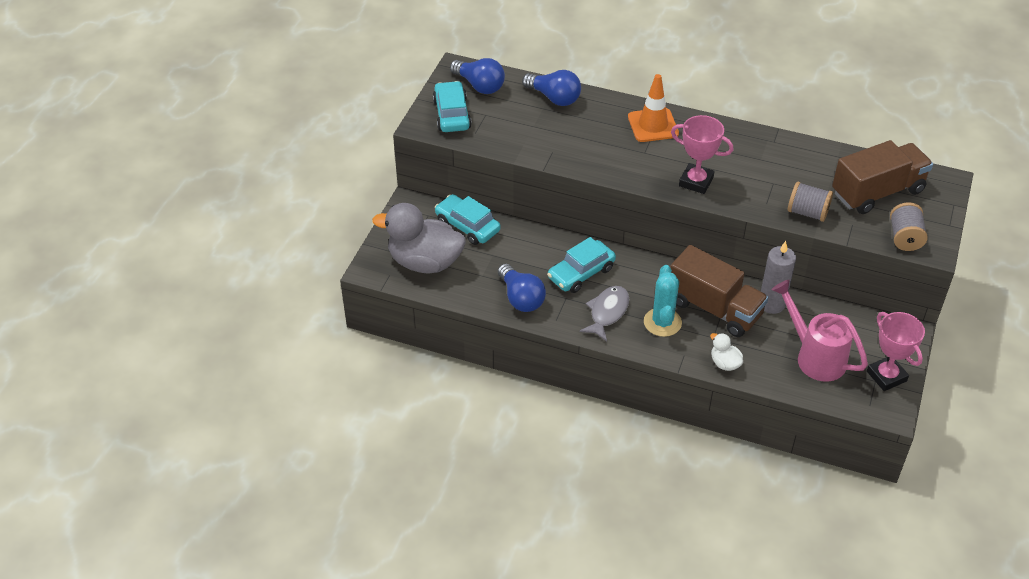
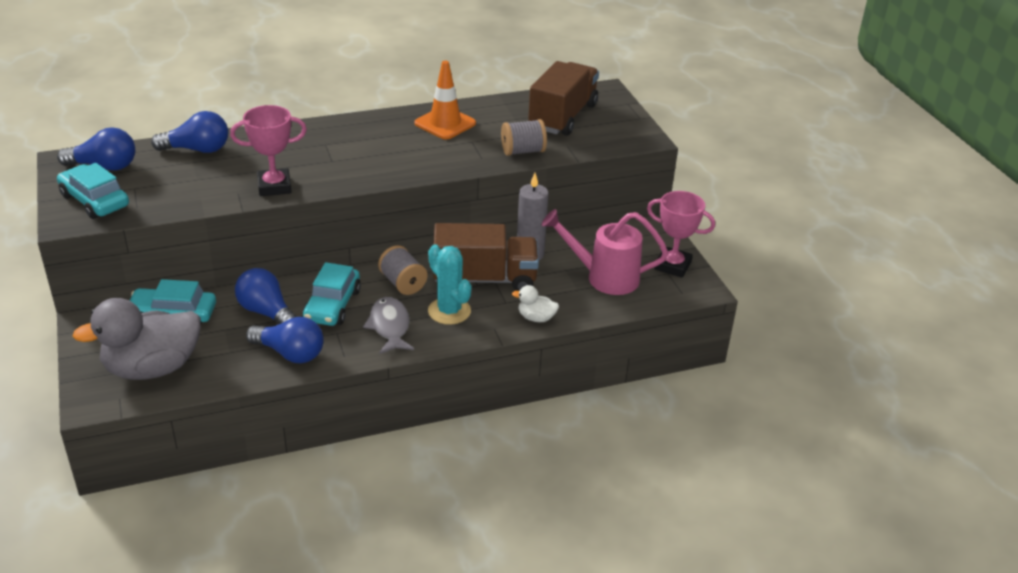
camera: 40 degrees left, 10 degrees down
orange traffic cone [628,74,679,142] -> orange traffic cone moved to [414,61,476,140]
pink trophy [671,115,733,194] -> pink trophy moved to [230,105,307,196]
grey spool [890,202,928,251] -> grey spool moved to [378,245,428,295]
none -> blue light bulb [235,268,296,324]

